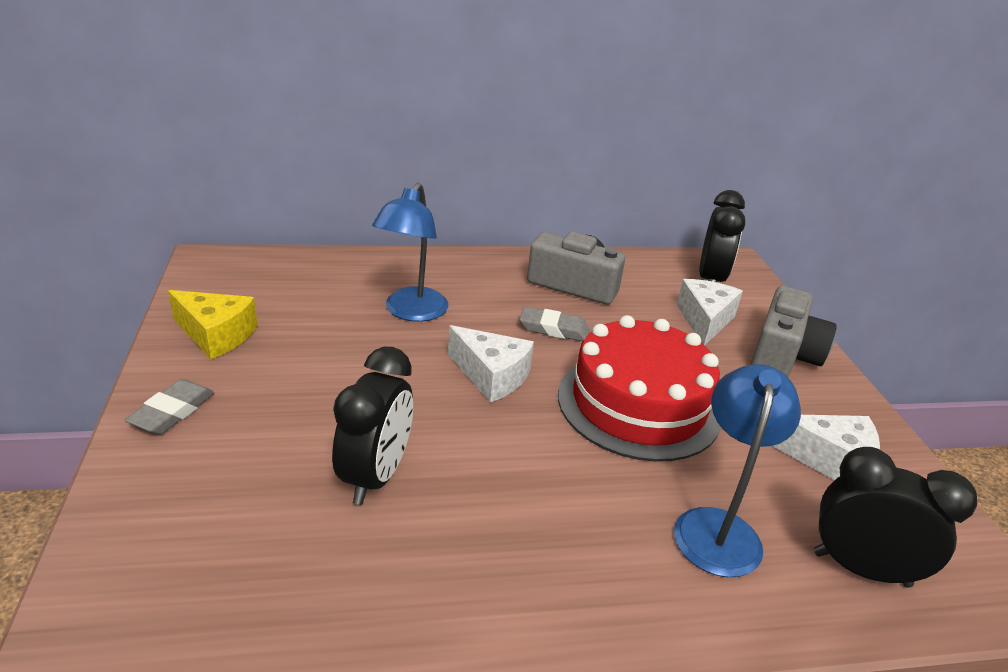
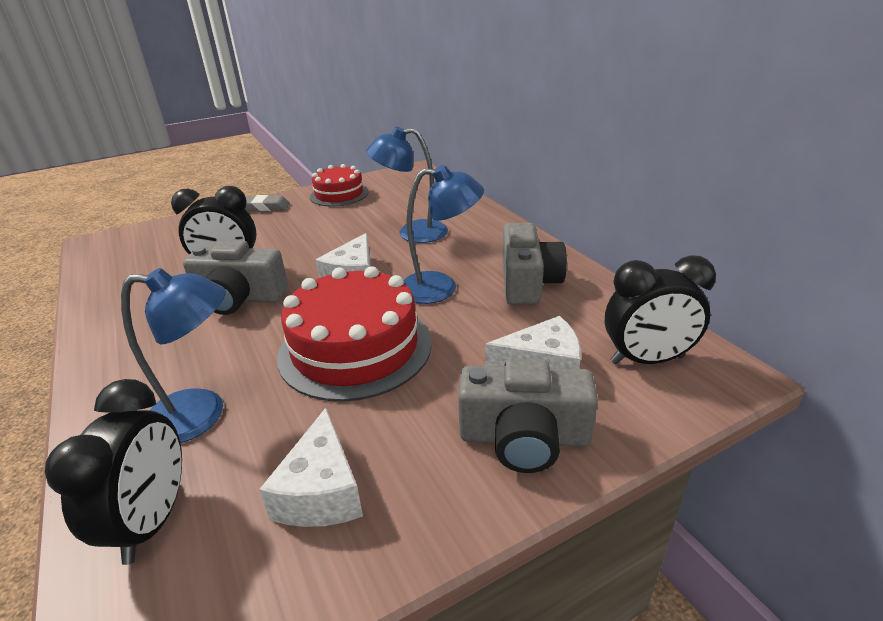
camera: 75 degrees right, 0 degrees up
yellow cheese [168,290,257,359] -> red cake [310,164,368,206]
grey eraser [519,307,590,341] -> blue lamp [403,165,484,304]
none -> grey camera [183,240,288,315]

